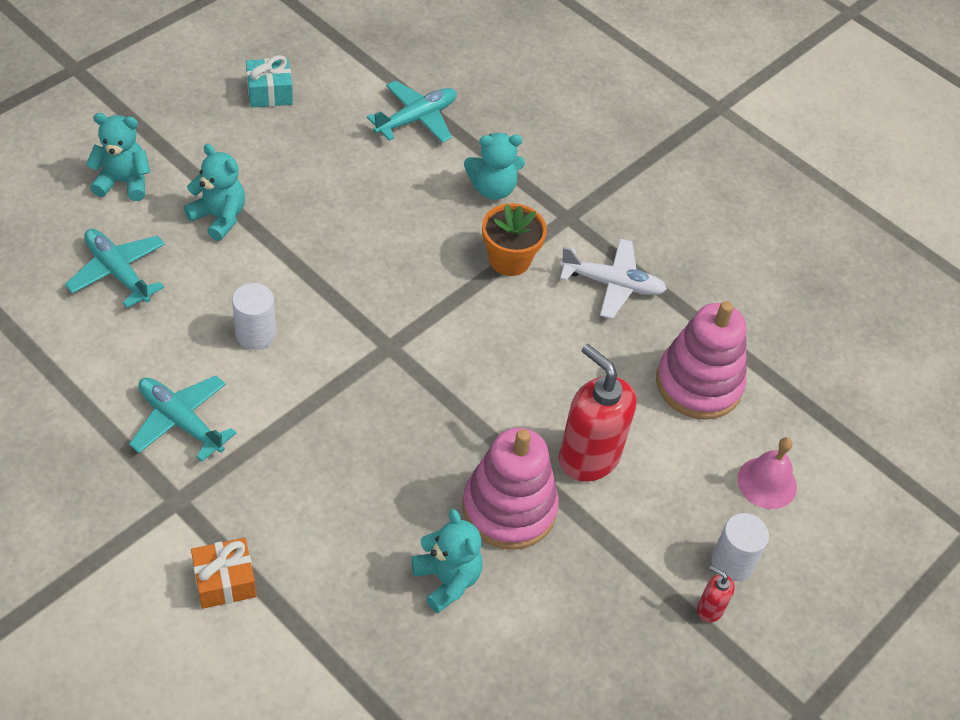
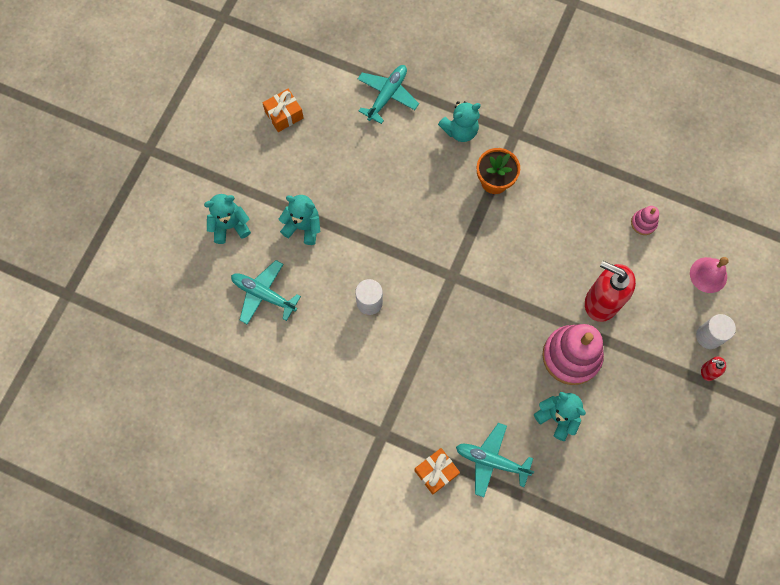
camera: 15 degrees left, 20 degrees up
turquoise plane [129,376,236,462] -> turquoise plane moved to [456,423,535,497]
turquoise gift [246,55,293,108] -> orange gift [262,89,303,132]
white plane [560,239,667,319] -> none
pink stacking toy [656,301,746,420] -> pink stacking toy [631,206,659,235], size x0.46

